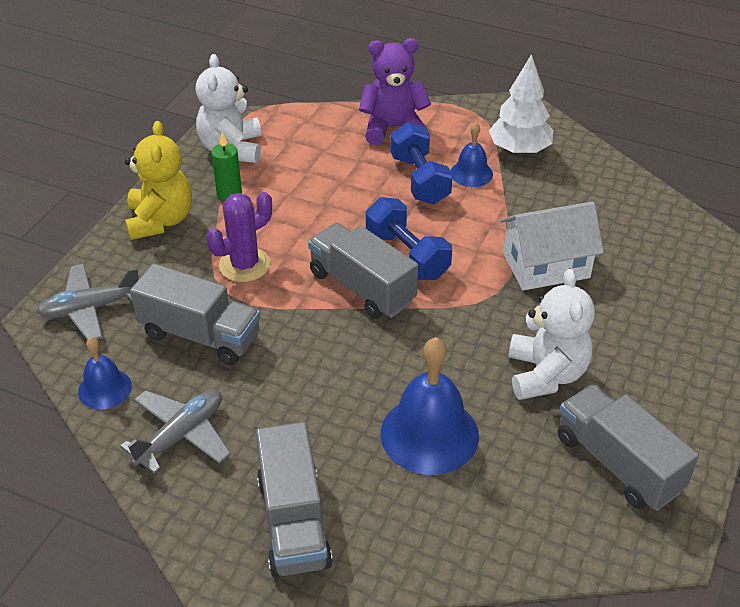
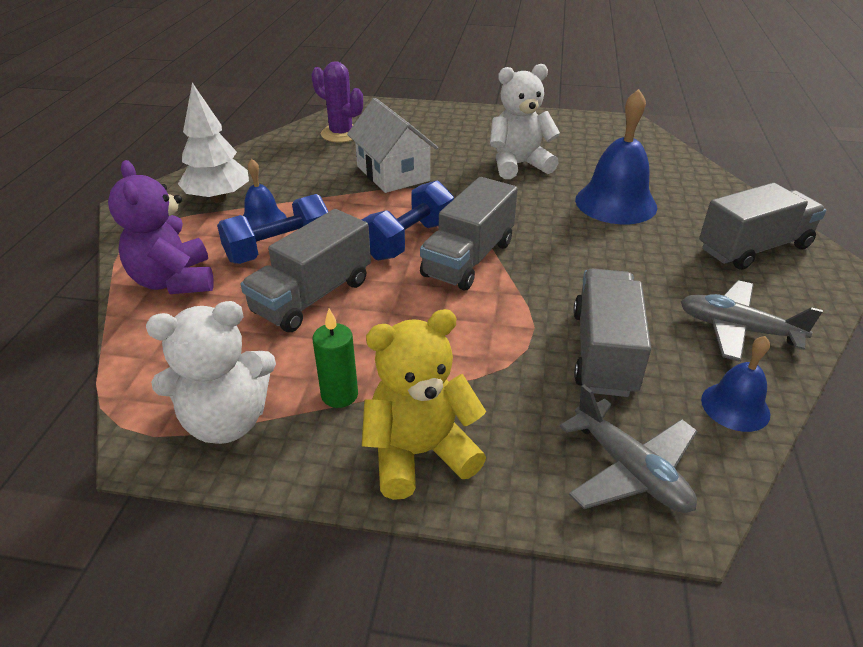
camera: 105 degrees left, 5 degrees down
purple cactus [206,192,272,282] -> purple cactus moved to [311,61,363,142]
grey truck [558,384,699,511] -> grey truck moved to [240,209,371,332]

